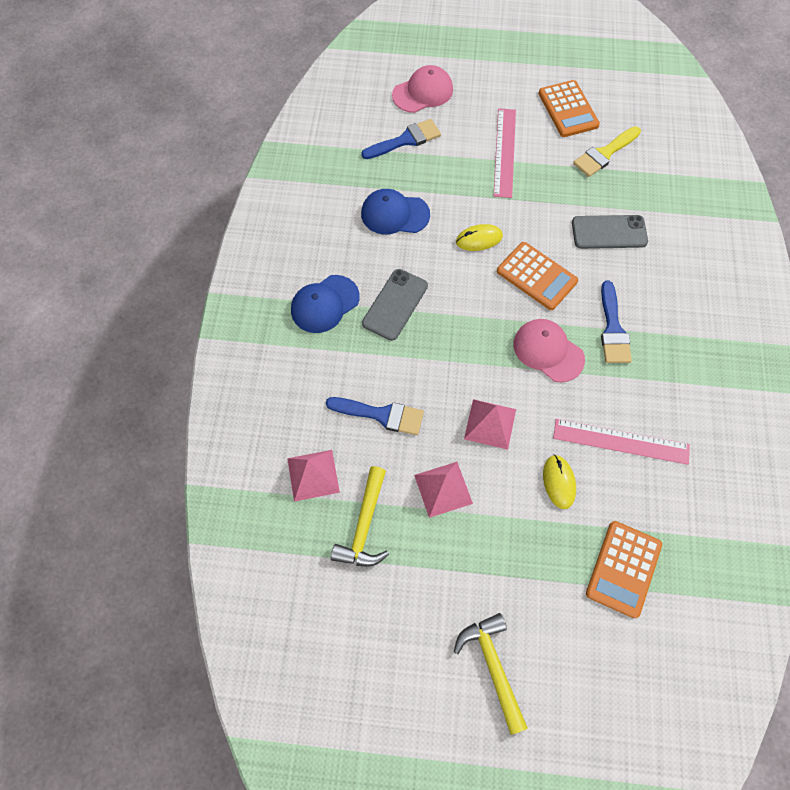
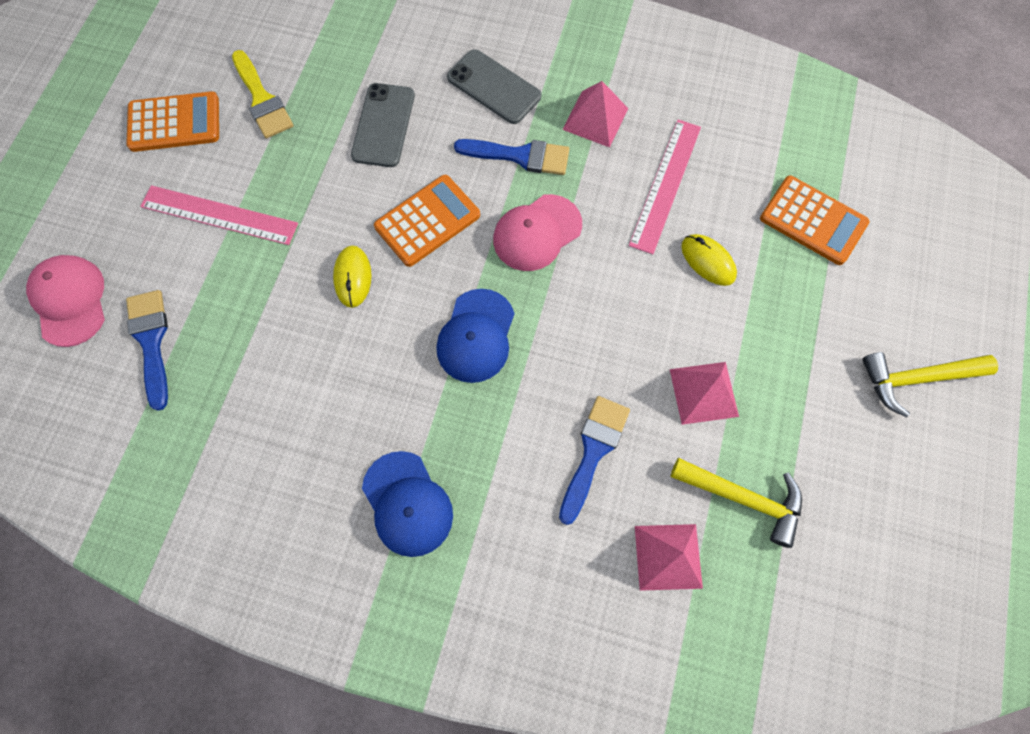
camera: 80 degrees left, 5 degrees up
blue cap [361,189,430,235] -> blue cap moved to [436,289,515,383]
grey phone [362,269,428,341] -> grey phone moved to [447,49,541,124]
pink pyramid [464,399,516,450] -> pink pyramid moved to [563,81,628,147]
yellow mouse [543,455,576,509] -> yellow mouse turned 45 degrees clockwise [681,234,737,286]

